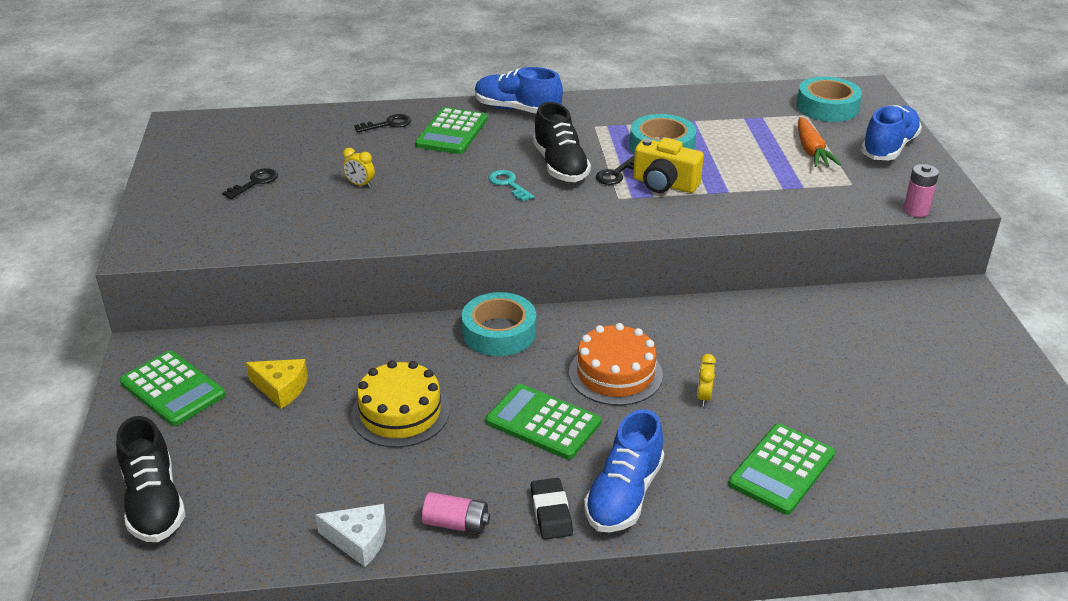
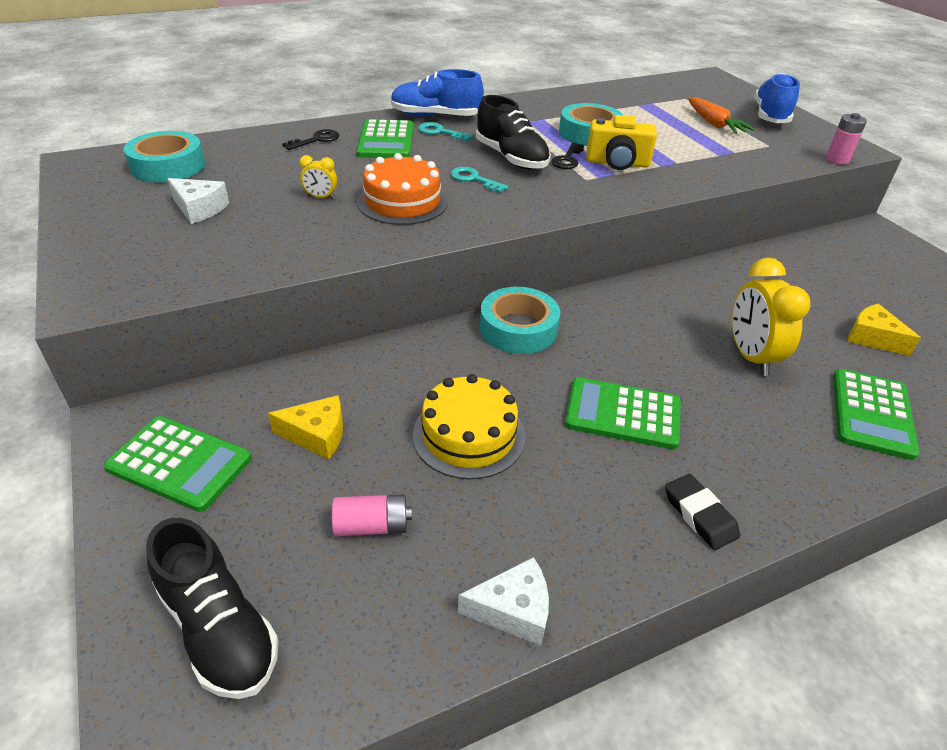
camera: 20 degrees left, 5 degrees up
black key [222,168,278,199] -> white cheese [167,178,229,224]
pink battery [422,492,490,534] -> pink battery moved to [332,494,412,536]
orange cake [569,323,663,406] -> orange cake moved to [357,153,448,225]
blue shoe [584,409,664,532] -> none
yellow clock [697,354,716,406] -> yellow clock [732,258,810,376], size x2.15
turquoise tape [796,76,862,122] -> turquoise tape moved to [123,131,205,183]
none -> turquoise key [418,122,473,141]
none -> yellow cheese [848,304,921,356]

